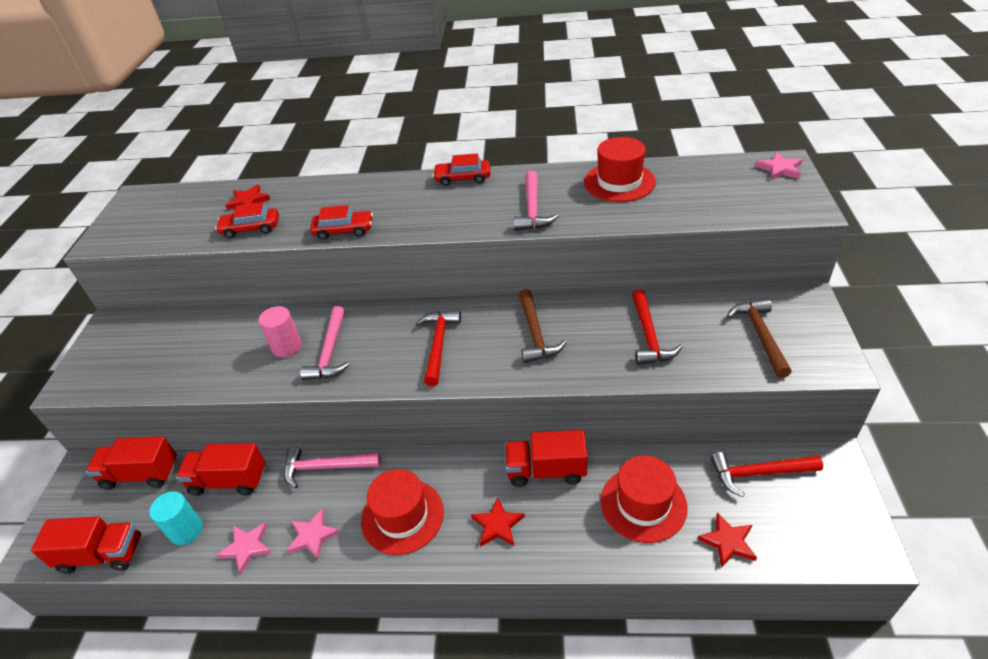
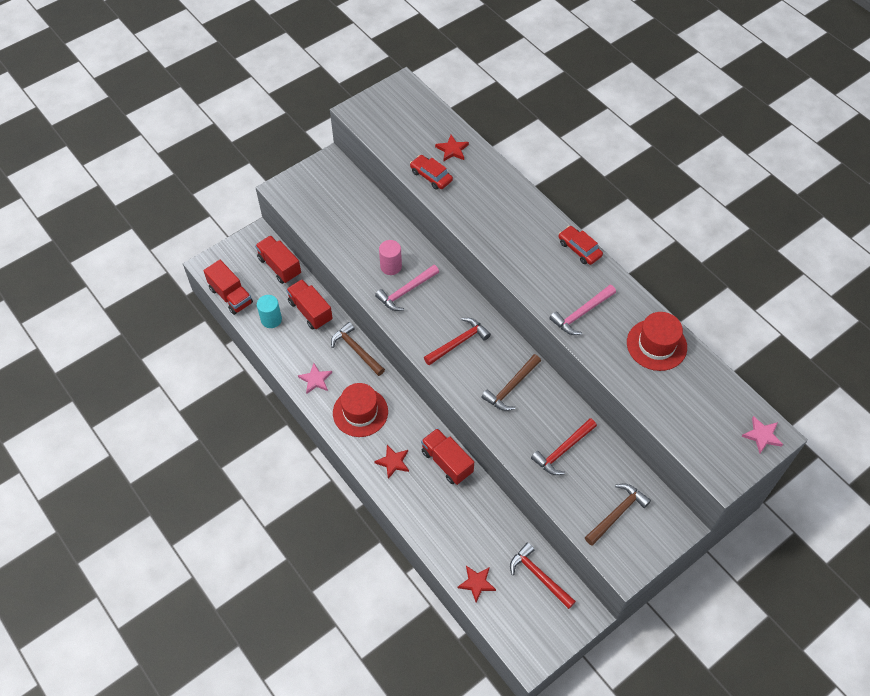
camera: 45 degrees right, 15 degrees up
pink star [216,522,272,574] -> none
pink hammer [284,446,381,488] -> brown hammer [331,322,385,376]
red car [310,205,373,240] -> none
red hat [601,456,688,543] -> none

